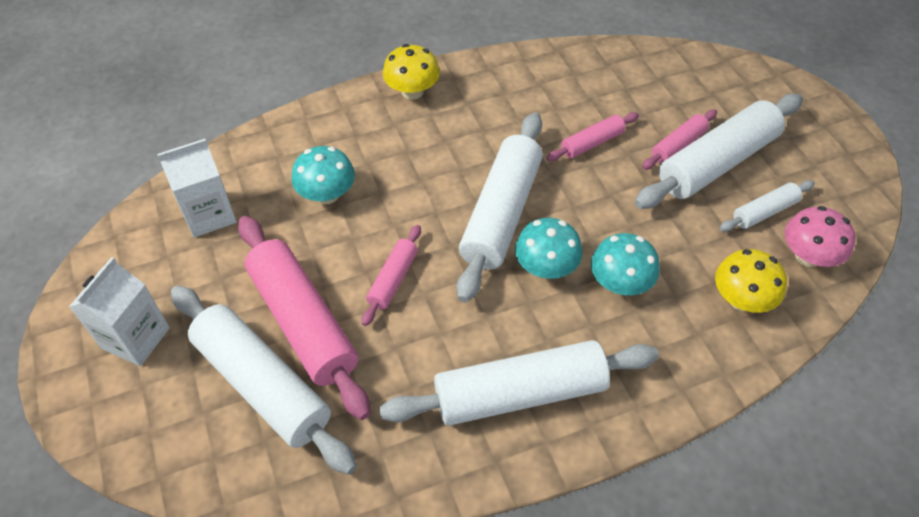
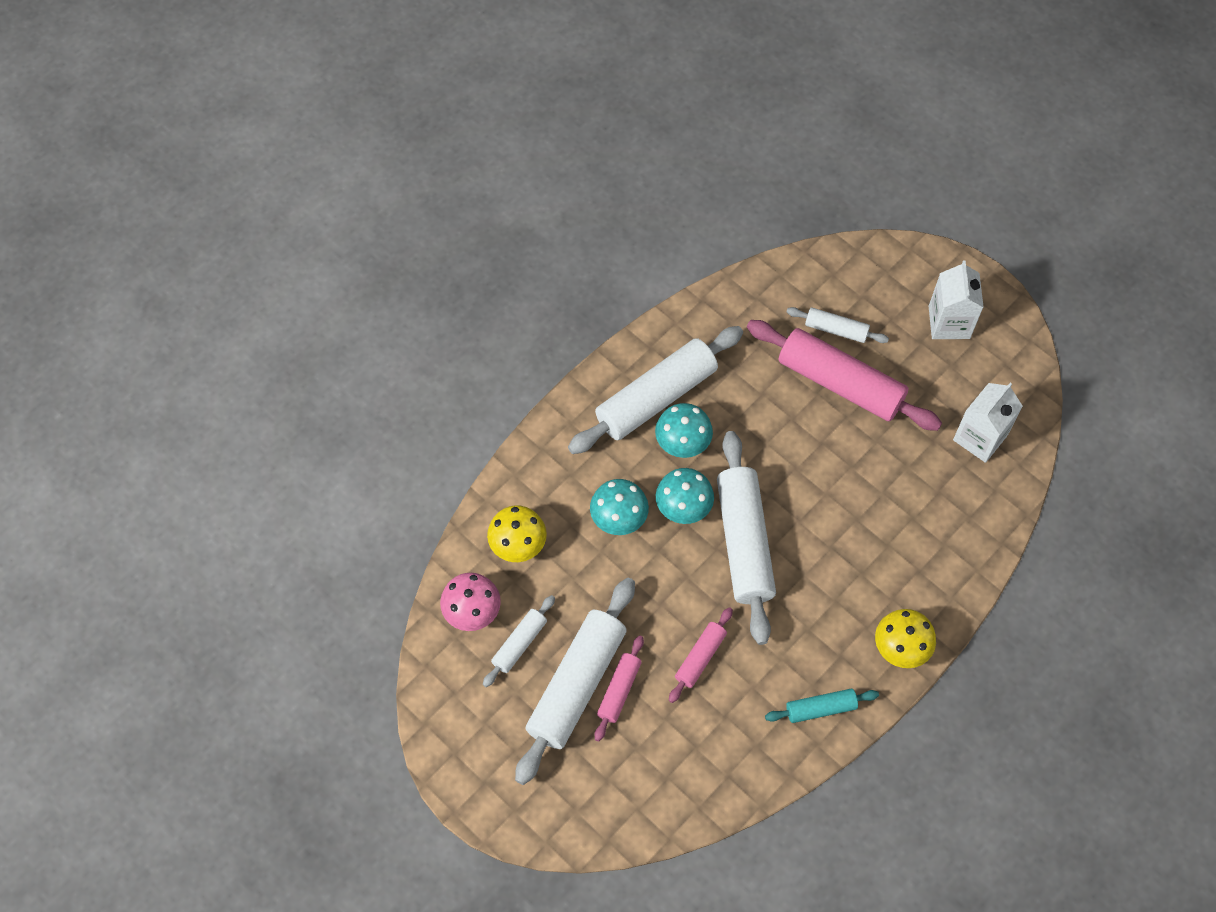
camera: 155 degrees right, 10 degrees up
white rolling pin [171,285,357,475] -> white rolling pin [787,307,889,343], size x0.49
turquoise mushroom [291,146,355,204] -> turquoise mushroom moved to [655,403,713,458]
pink rolling pin [362,225,421,326] -> none
none -> turquoise rolling pin [765,689,879,723]

